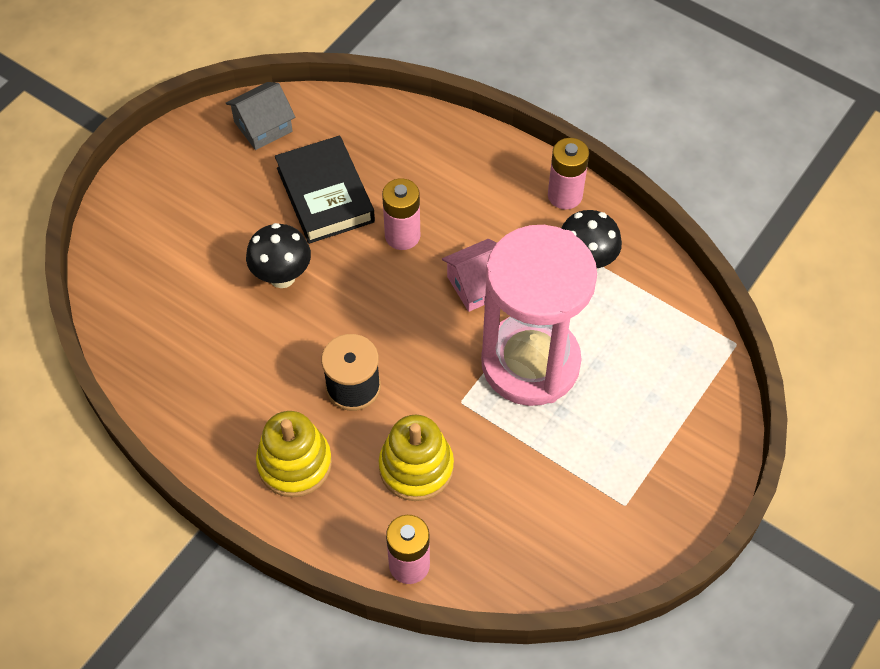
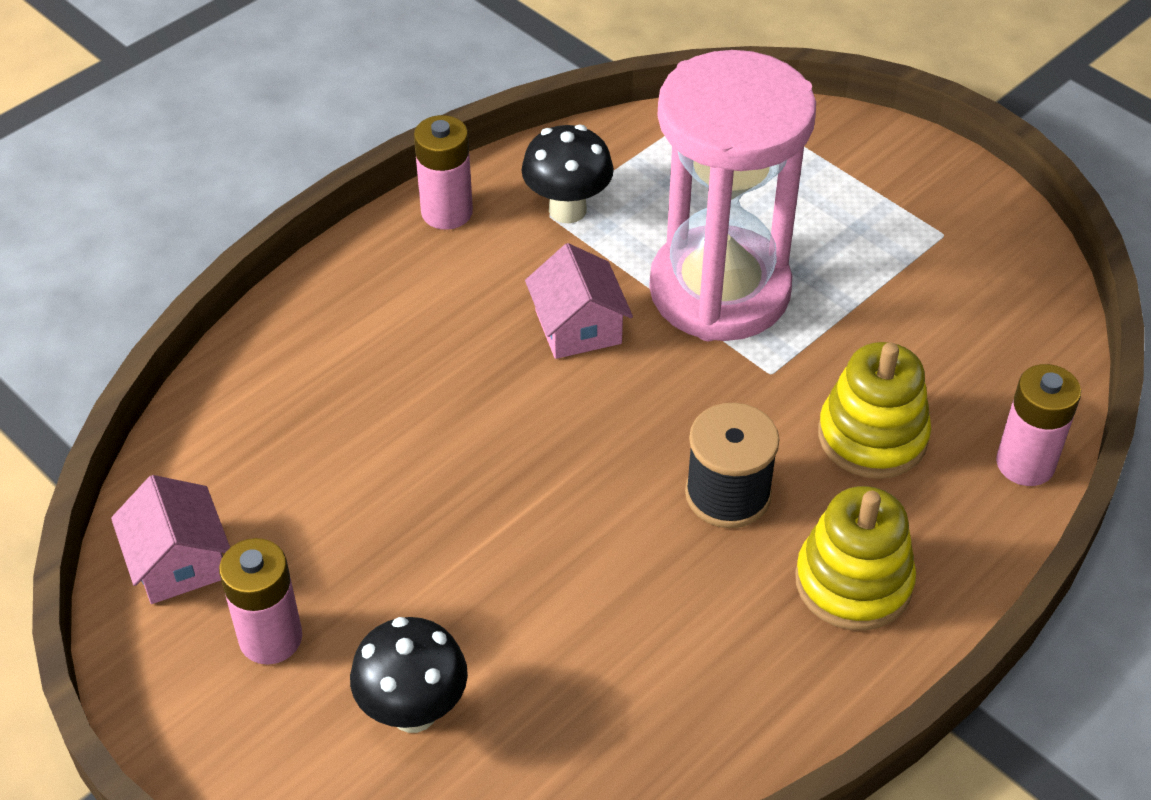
camera: 80 degrees left, 10 degrees down
grey house [226,82,295,150] -> pink house [111,475,230,604]
black mushroom [246,223,311,288] -> black mushroom moved to [350,617,468,733]
black book [275,136,375,244] -> none
pink battery [382,178,420,250] -> pink battery moved to [219,538,302,665]

